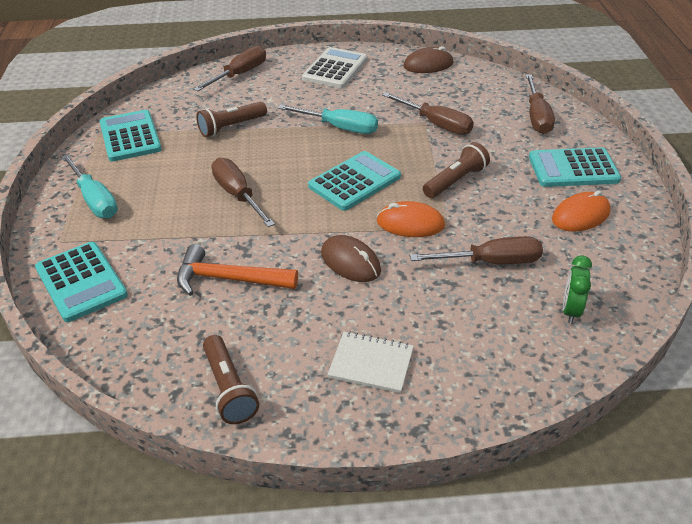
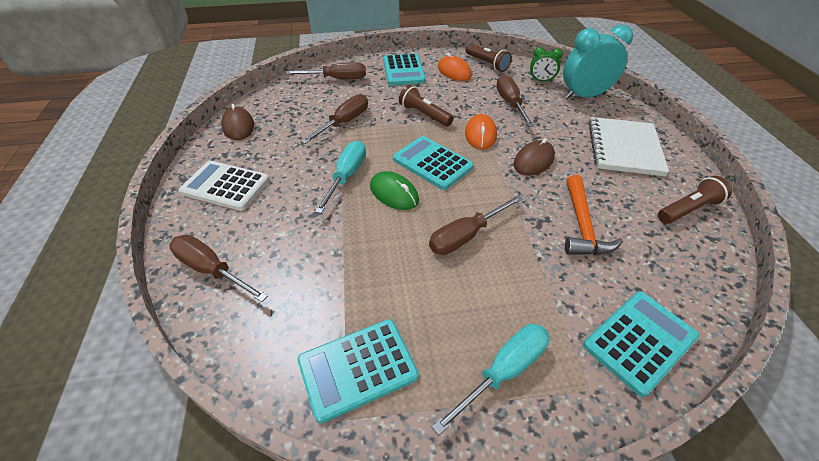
camera: 95 degrees left, 5 degrees up
brown flashlight [196,102,267,137] -> brown flashlight moved to [466,44,512,72]
white notebook [327,331,414,393] -> white notebook [589,117,669,177], size x1.69
none -> green mouse [370,171,419,210]
none -> turquoise clock [563,25,633,99]

